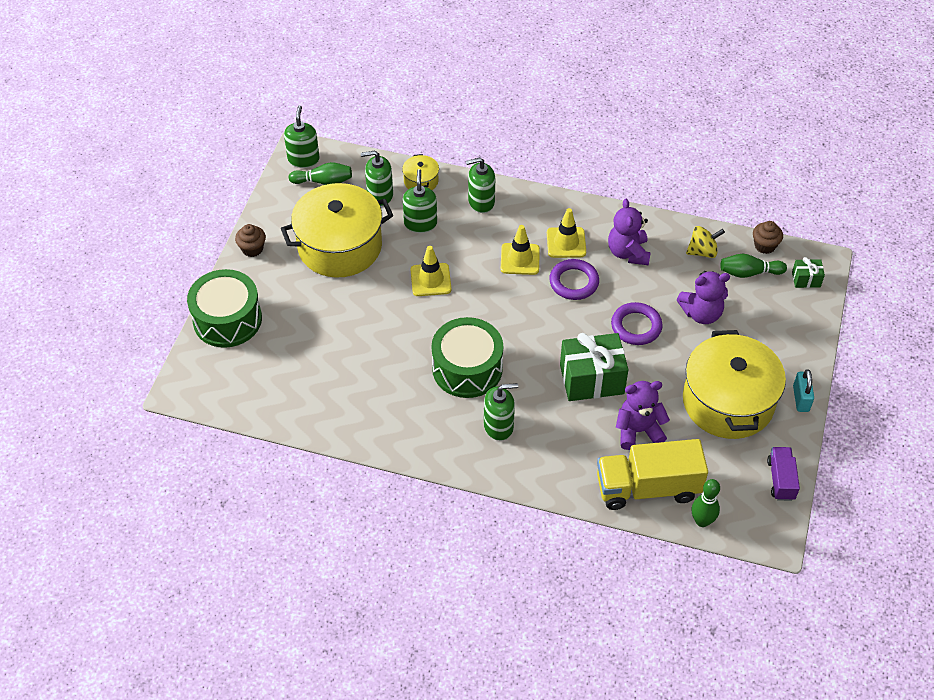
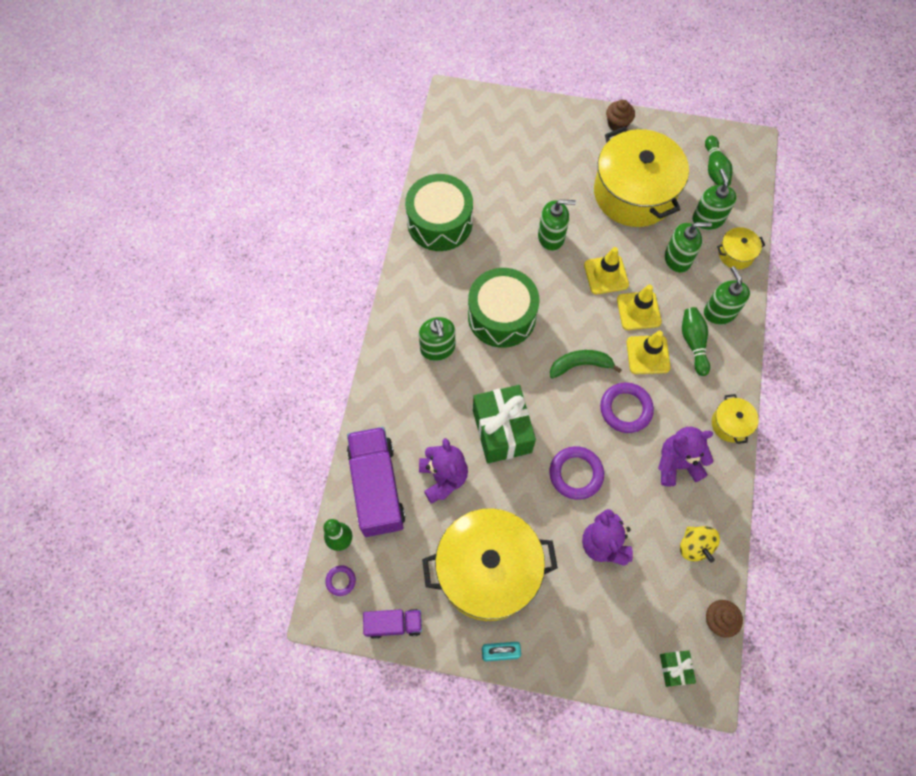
camera: 85 degrees right, 15 degrees up
green drum [187,269,262,348] -> green drum moved to [405,174,473,251]
green soap dispenser [284,105,319,168] -> green soap dispenser moved to [538,199,576,251]
yellow traffic cone [547,208,586,258] -> yellow traffic cone moved to [617,284,662,330]
yellow truck [597,439,708,510] -> purple truck [347,427,405,537]
green bowling pin [720,254,787,278] -> green bowling pin moved to [682,307,710,376]
none -> purple ring [325,565,356,596]
none -> green banana [550,350,622,379]
none -> yellow pot [712,394,759,444]

